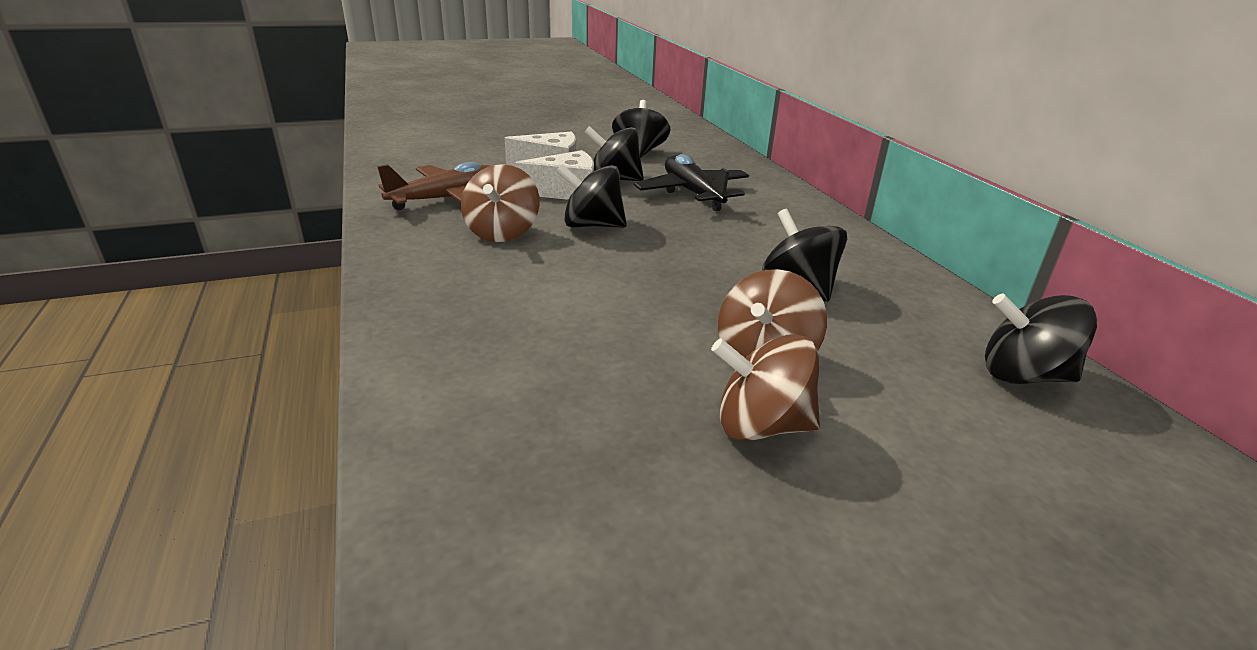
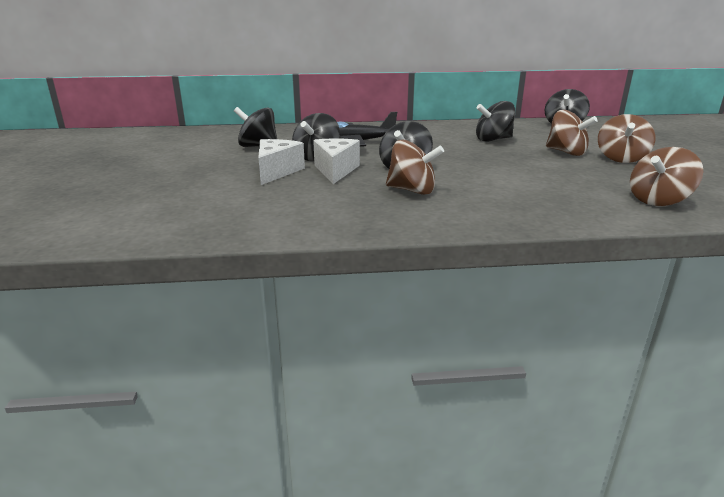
camera: 75 degrees left, 5 degrees down
brown plane [377,162,489,210] -> none
none -> brown spinning top [630,147,703,206]

